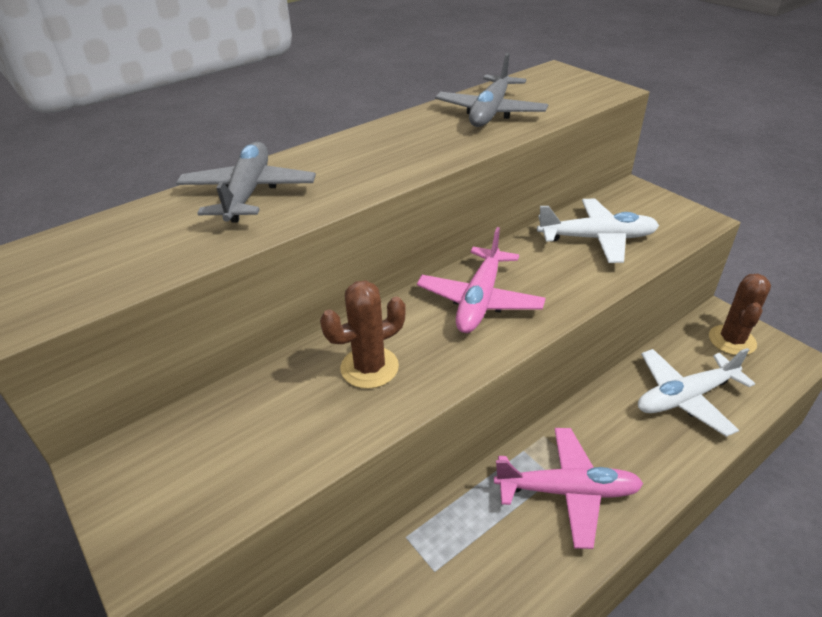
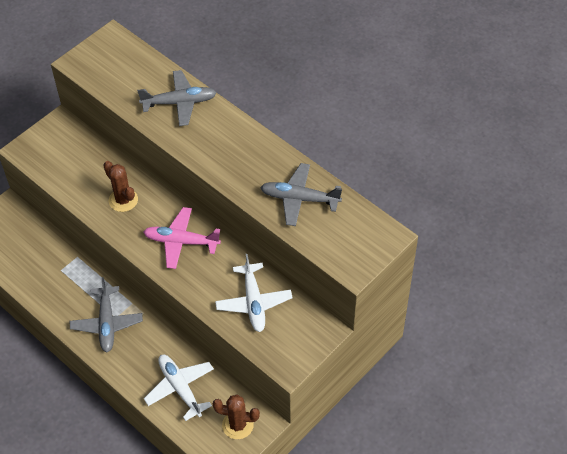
camera: 80 degrees right, 15 degrees up
pink plane [494,428,643,549] -> grey plane [70,277,143,352]

